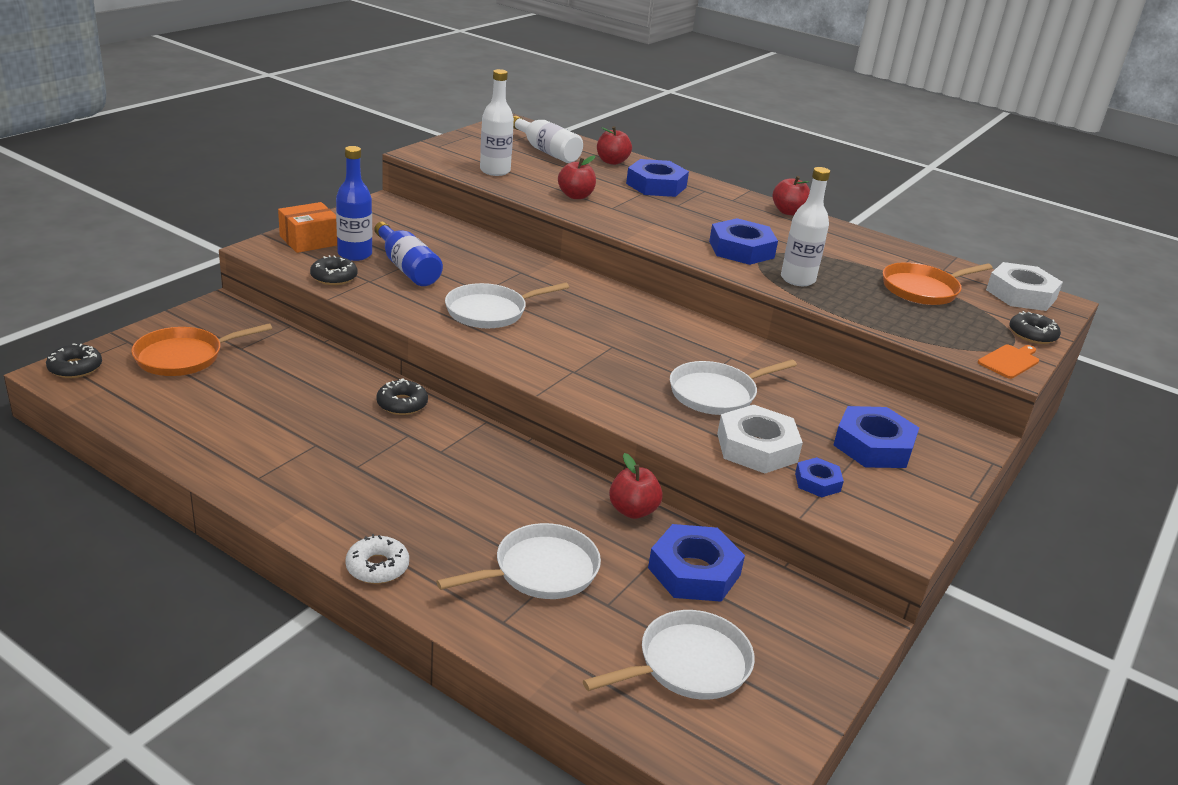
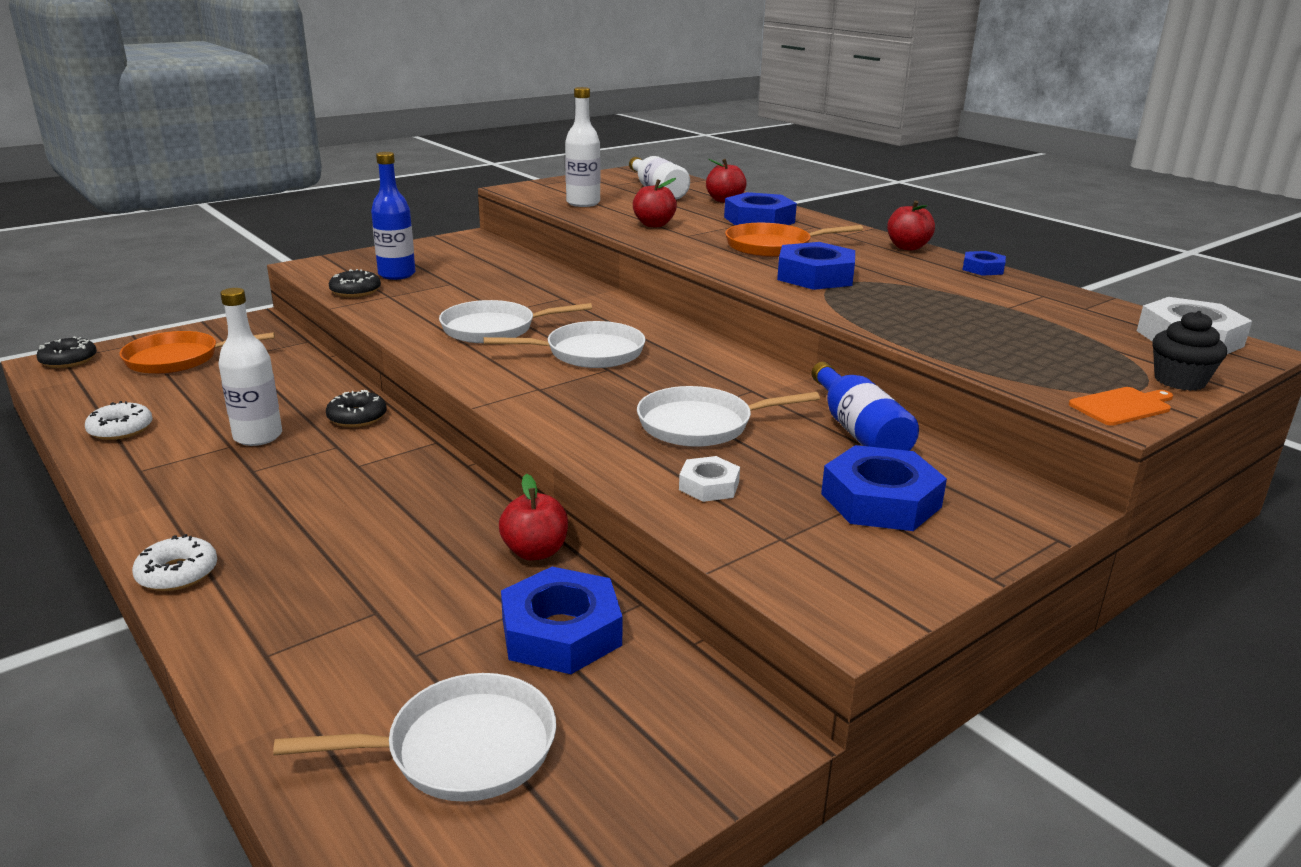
camera: 20 degrees right, 5 degrees down
orange box [278,202,337,253] -> none
blue bottle [374,222,443,286] -> blue bottle moved to [811,362,919,451]
white pan [436,523,601,599] -> white pan moved to [484,321,645,368]
white nut [717,405,803,473] -> white nut [679,456,740,502], size x0.55
white bottle [781,167,830,286] -> white bottle moved to [218,288,282,446]
blue nut [795,457,844,497] -> blue nut moved to [963,251,1006,276]
orange pan [883,262,993,305] -> orange pan moved to [725,223,863,257]
black donut [1009,311,1061,344] -> black cupcake [1152,311,1227,391]
none -> white donut [85,401,153,440]

